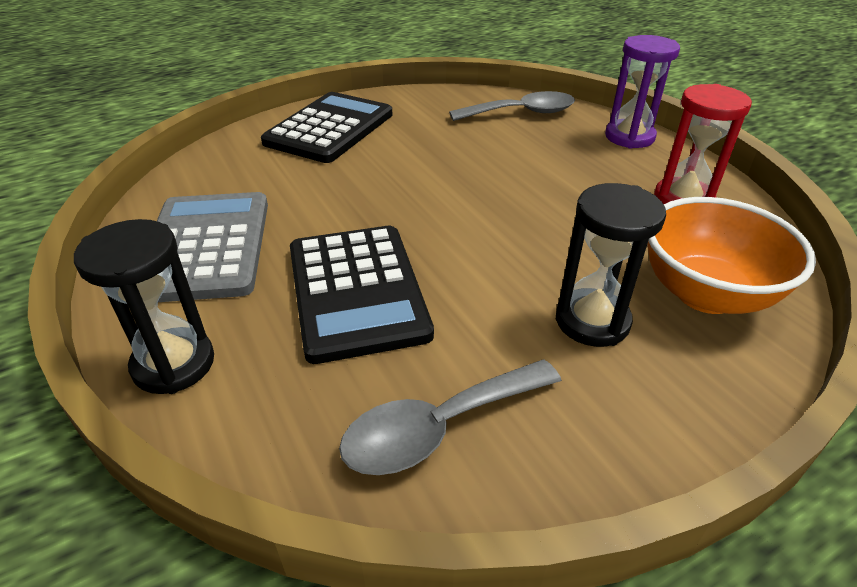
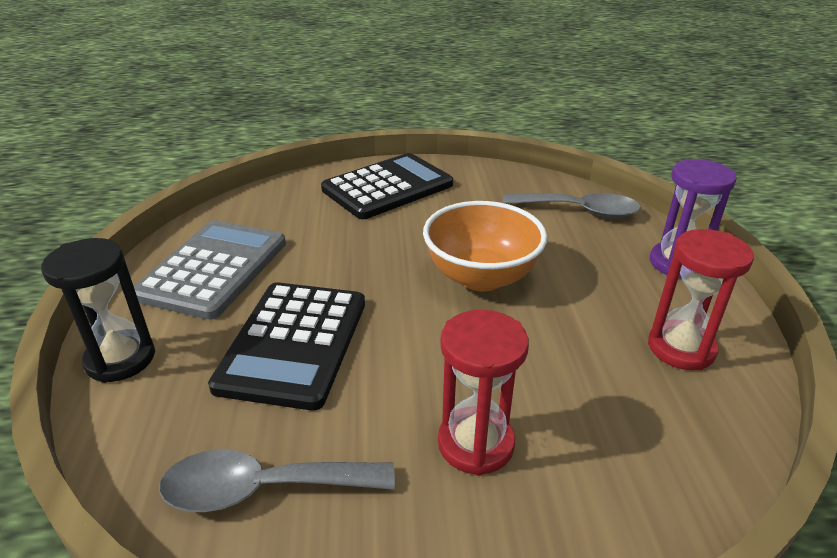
camera: 25 degrees right, 5 degrees down
black hourglass [556,183,666,347] -> red hourglass [438,310,529,476]
orange bowl [648,197,816,314] -> orange bowl moved to [423,201,547,292]

